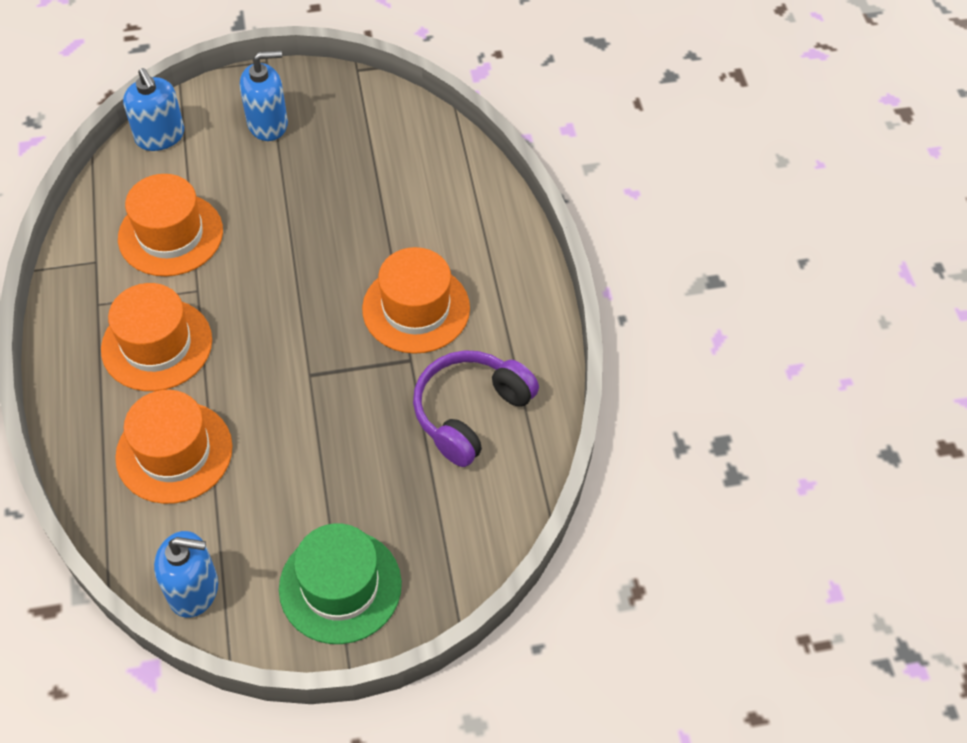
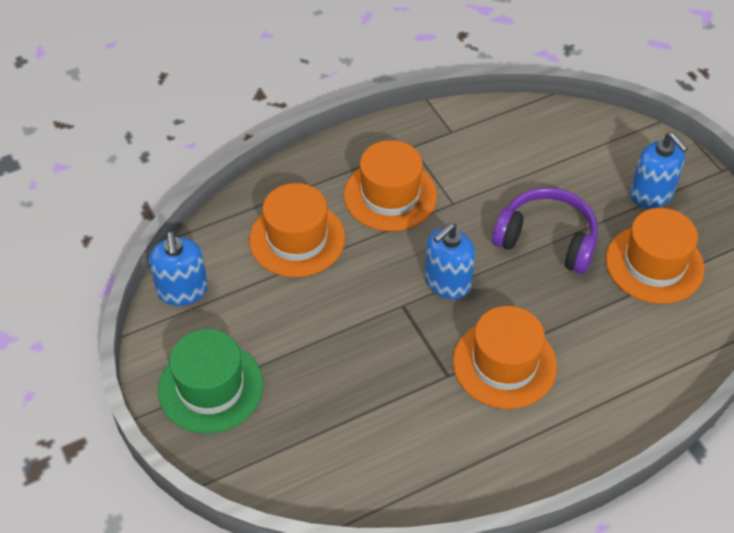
camera: 75 degrees right, 5 degrees down
orange hat [118,174,223,276] -> orange hat moved to [606,208,704,304]
blue soap dispenser [123,68,184,151] -> blue soap dispenser moved to [425,223,475,299]
purple headphones [413,350,539,467] -> purple headphones moved to [492,188,598,274]

